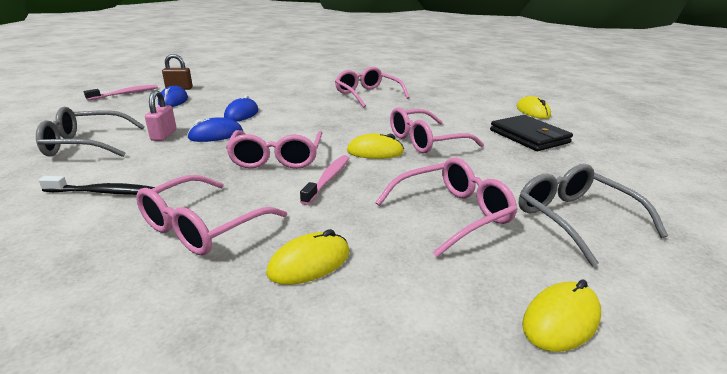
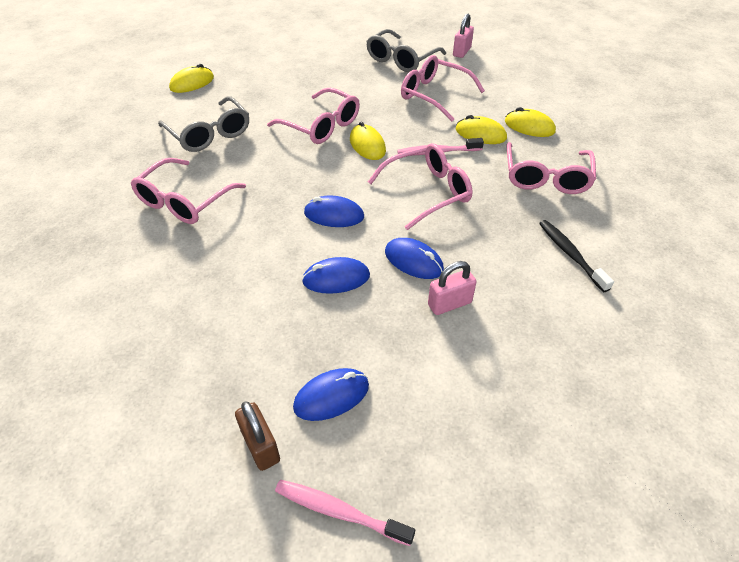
camera: 115 degrees left, 20 degrees up
grey glasses [36,107,145,157] -> grey glasses moved to [158,96,249,152]
pink glasses [136,175,287,255] -> pink glasses turned 90 degrees clockwise [507,142,596,194]
black wallet [490,115,573,151] -> none
yellow mouse [522,279,601,352] -> yellow mouse moved to [456,115,507,144]
none -> blue mouse [304,195,364,227]
none -> pink padlock [453,13,474,58]

